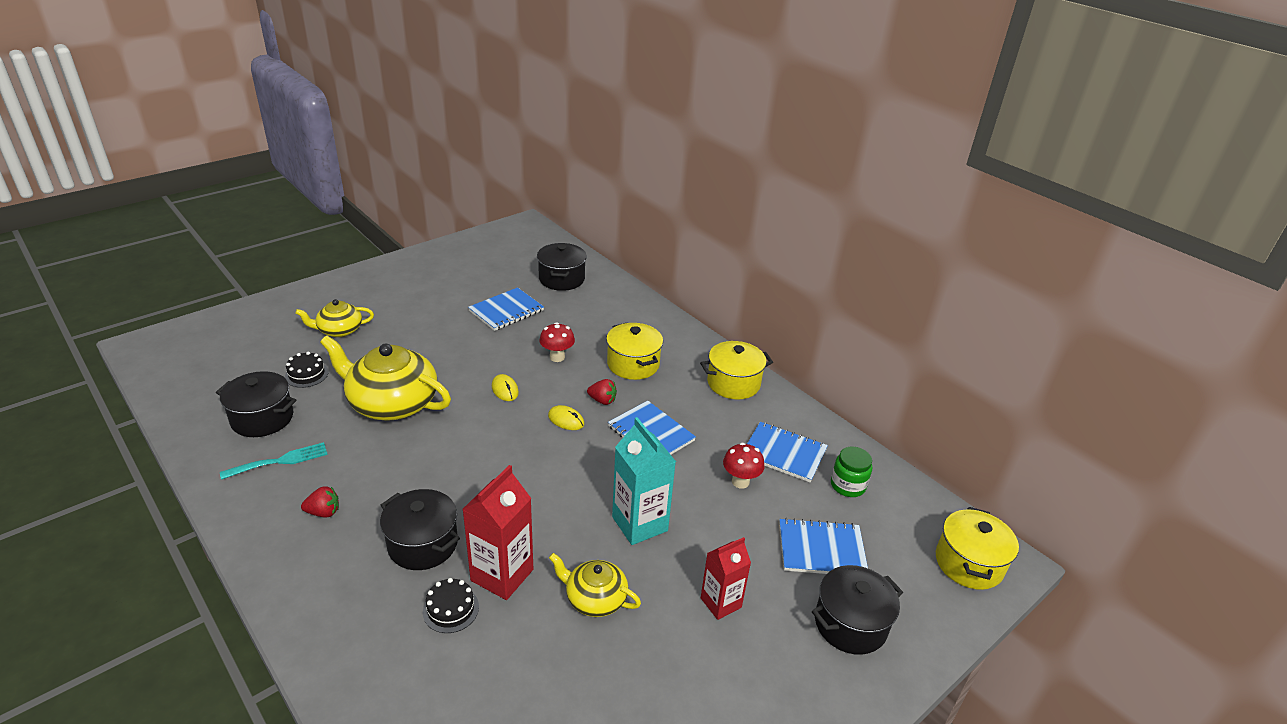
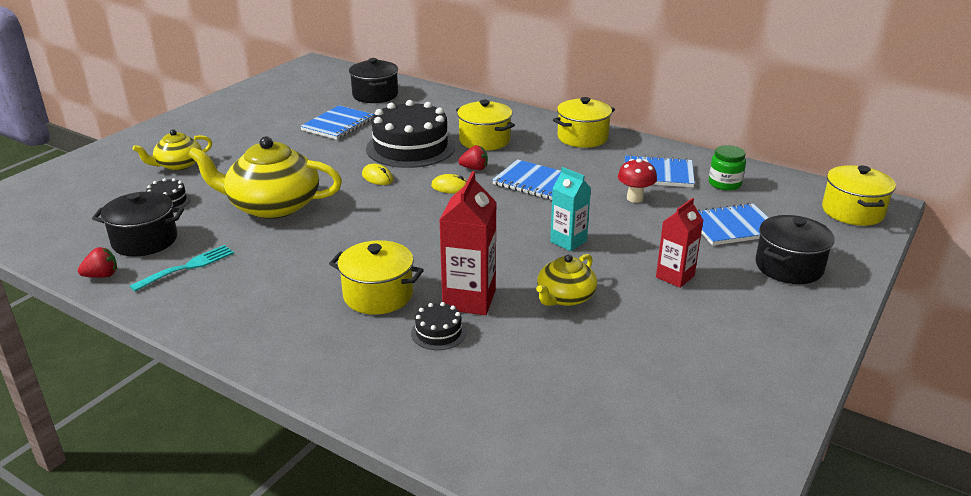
camera: 15 degrees left, 5 degrees down
red strawberry [301,486,339,518] -> red strawberry moved to [78,247,117,278]
black pot [380,489,460,570] -> yellow pot [329,240,424,315]
red mushroom [540,322,575,362] -> black cake [366,100,455,168]
yellow teapot [549,553,641,617] -> yellow teapot turned 60 degrees counterclockwise [536,254,597,306]
turquoise carton [612,417,676,545] -> turquoise carton [550,167,591,251], size x0.66

